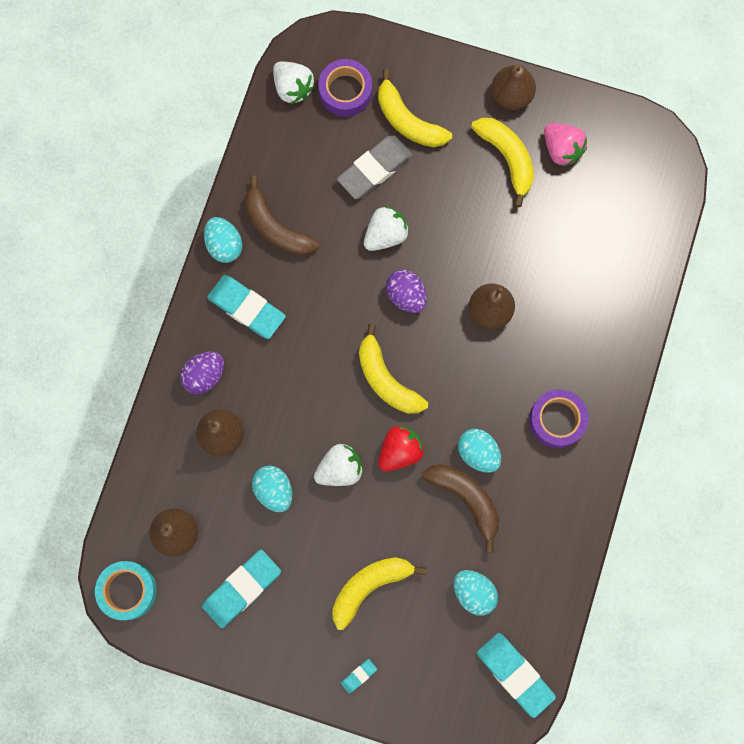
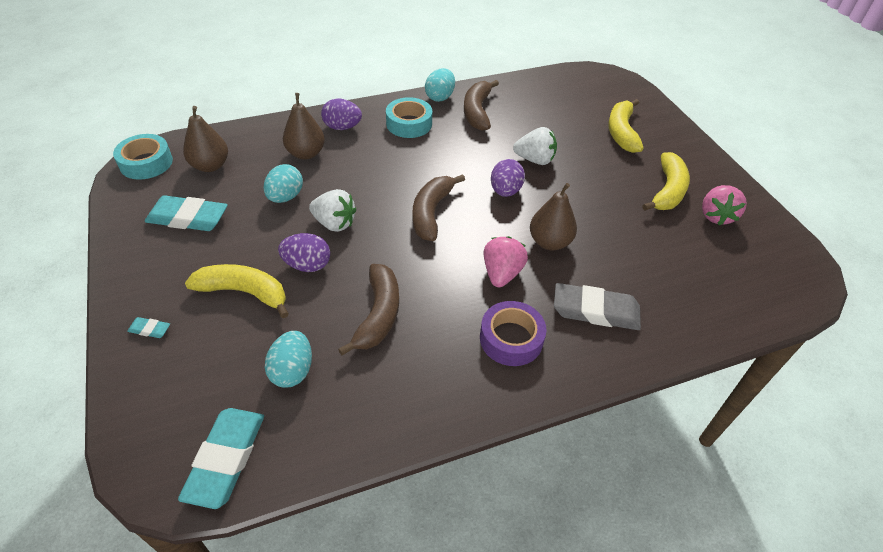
camera: 50 degrees right, 30 degrees down
turquoise eraser [207,275,286,339] -> turquoise tape [386,97,432,138]
white strawberry [273,62,315,104] -> none
purple tape [318,59,372,117] -> none
grey eraser [337,135,412,199] -> grey eraser moved to [554,283,641,330]
yellow banana [359,323,428,414] -> brown banana [412,174,465,241]
red strawberry [378,426,425,471] -> none
turquoise egg [458,429,501,473] -> none
brown pear [491,64,536,110] -> none
none -> purple egg [278,233,330,272]
none -> pink strawberry [484,236,528,287]

